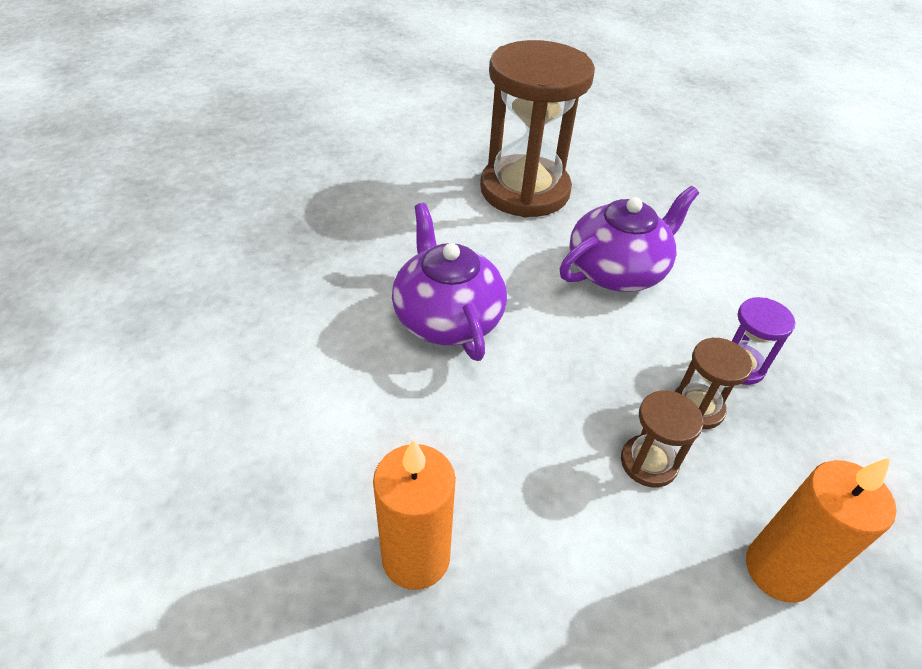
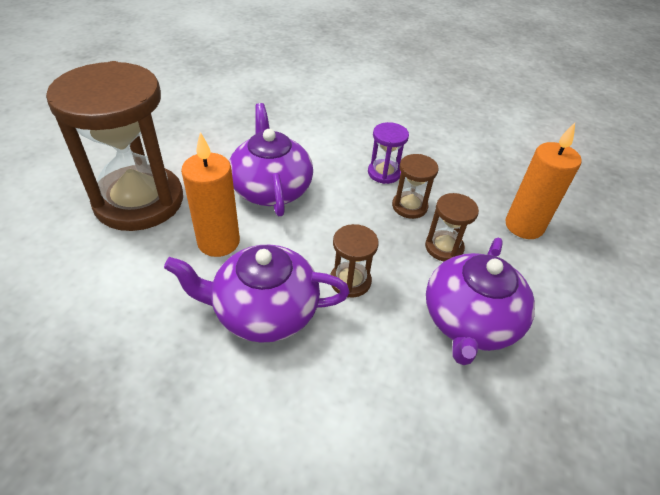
camera: 70 degrees left, 0 degrees up
orange candle [373,439,456,590] -> orange candle moved to [181,132,240,257]
none -> brown hourglass [330,224,379,297]
none -> purple teapot [426,238,535,365]

